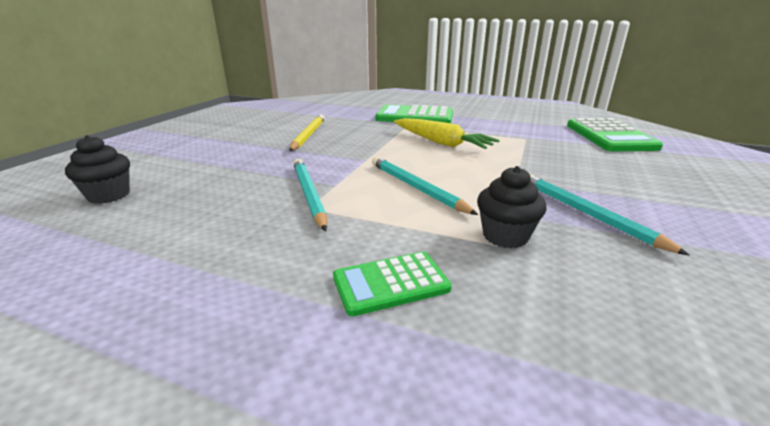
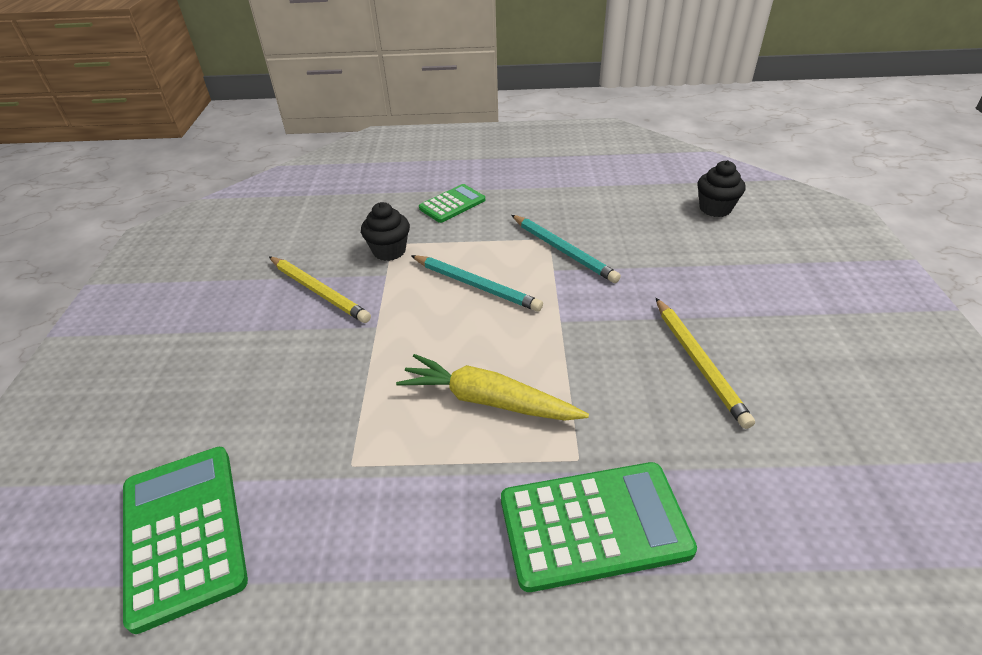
camera: 160 degrees right, 15 degrees up
turquoise pencil [530,174,690,256] -> yellow pencil [269,256,371,323]

